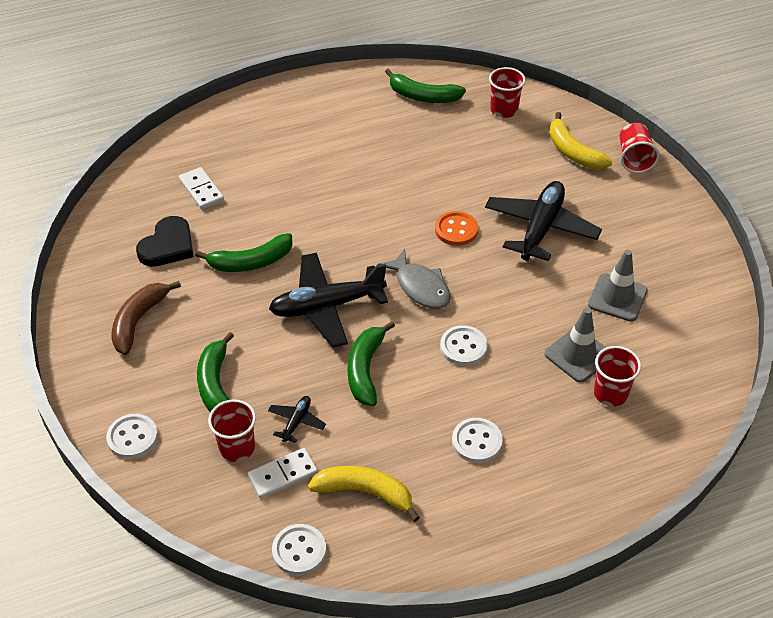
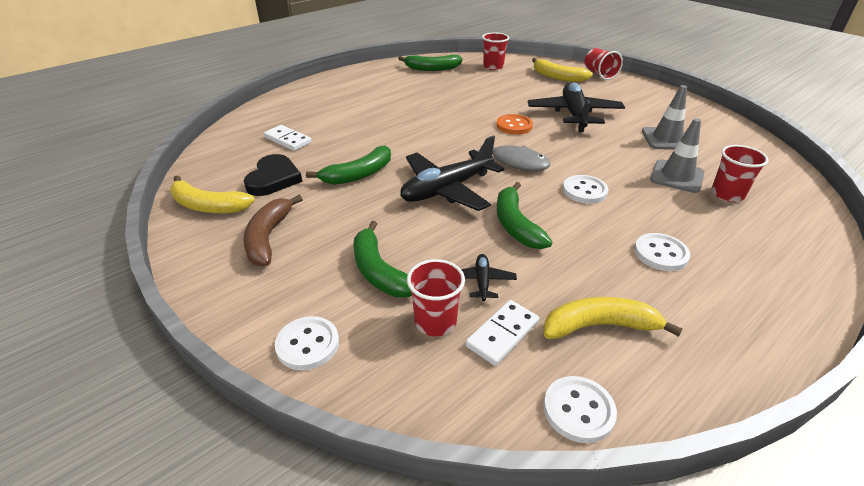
camera: 20 degrees left, 10 degrees down
none -> yellow banana [170,176,255,213]

